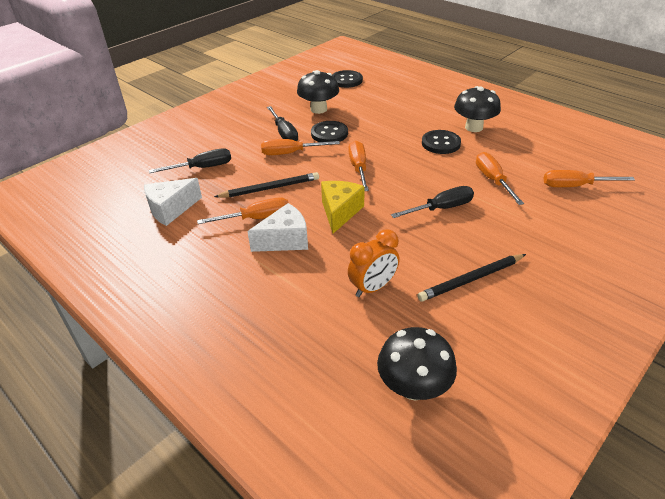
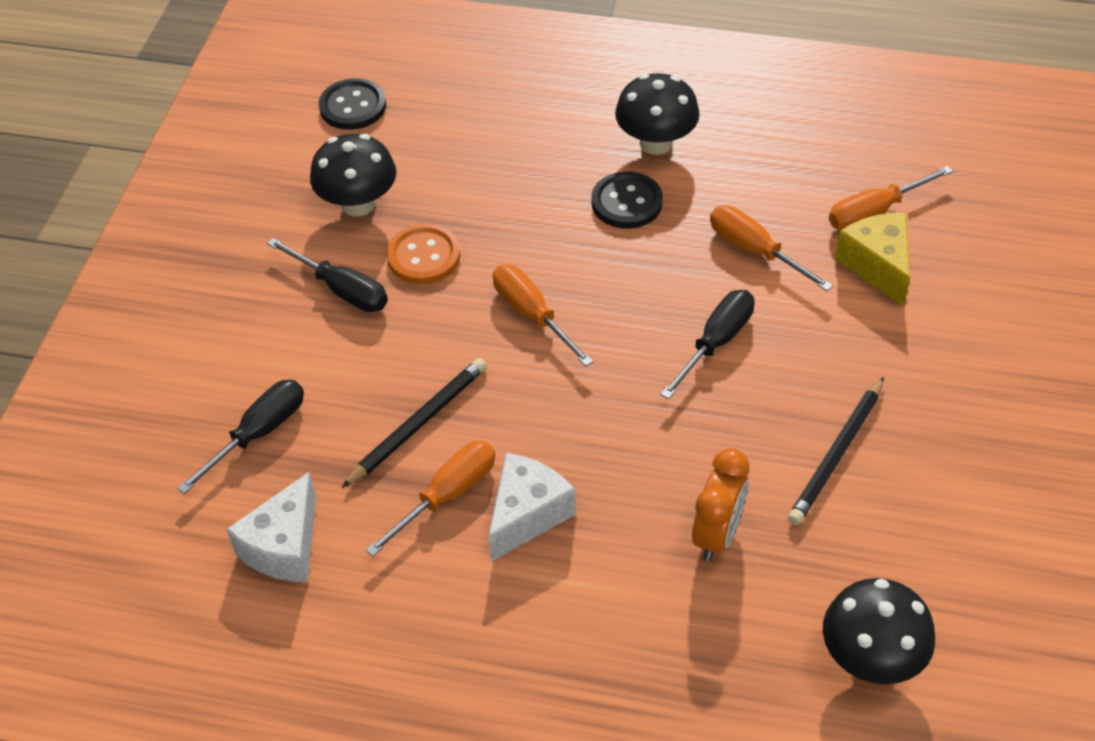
camera: 30 degrees left, 10 degrees up
orange screwdriver [261,139,340,155] -> none
black button [311,121,348,142] -> orange button [387,224,460,284]
yellow cheese [321,181,365,234] -> yellow cheese moved to [835,213,910,306]

